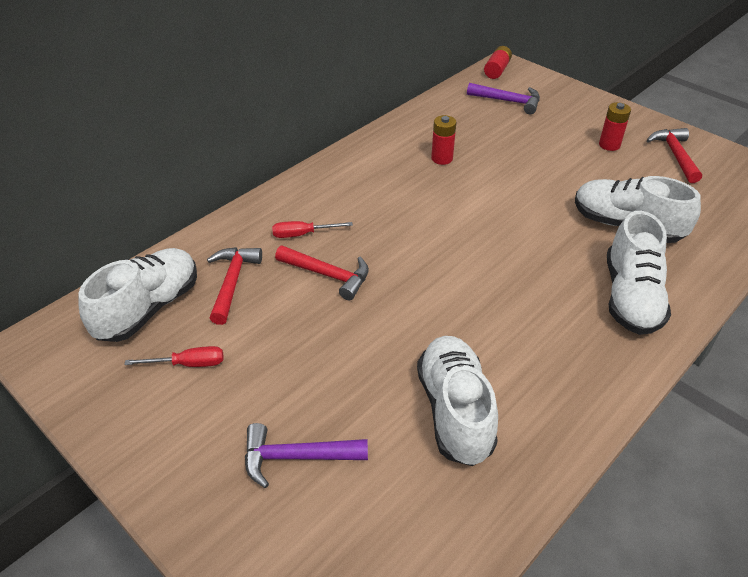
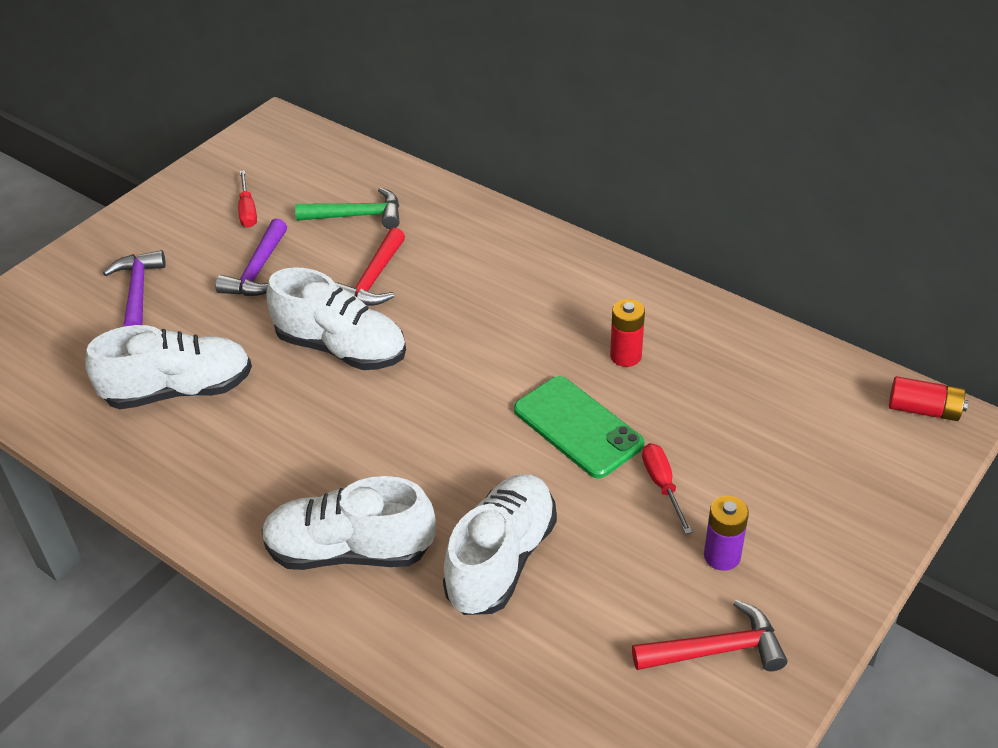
camera: 85 degrees right, 0 degrees up
white shoe [78,248,197,342] -> white shoe moved to [267,267,406,370]
red hammer [207,247,262,325] -> green hammer [295,187,399,229]
red screwdriver [272,221,353,238] -> red screwdriver moved to [642,443,692,534]
purple hammer [467,83,540,114] -> purple hammer moved to [215,218,287,296]
red battery [599,102,631,151] -> purple battery [704,496,749,571]
none -> green phone [514,376,644,478]

